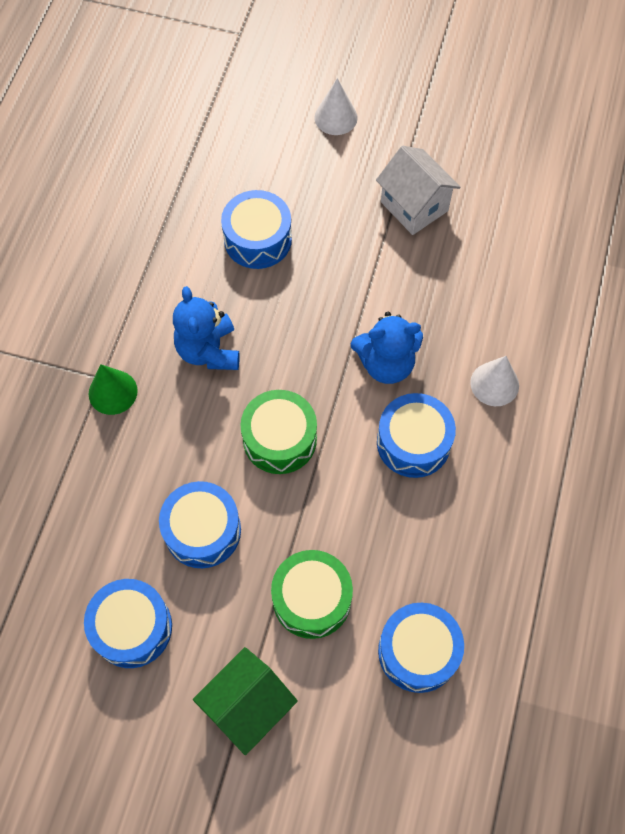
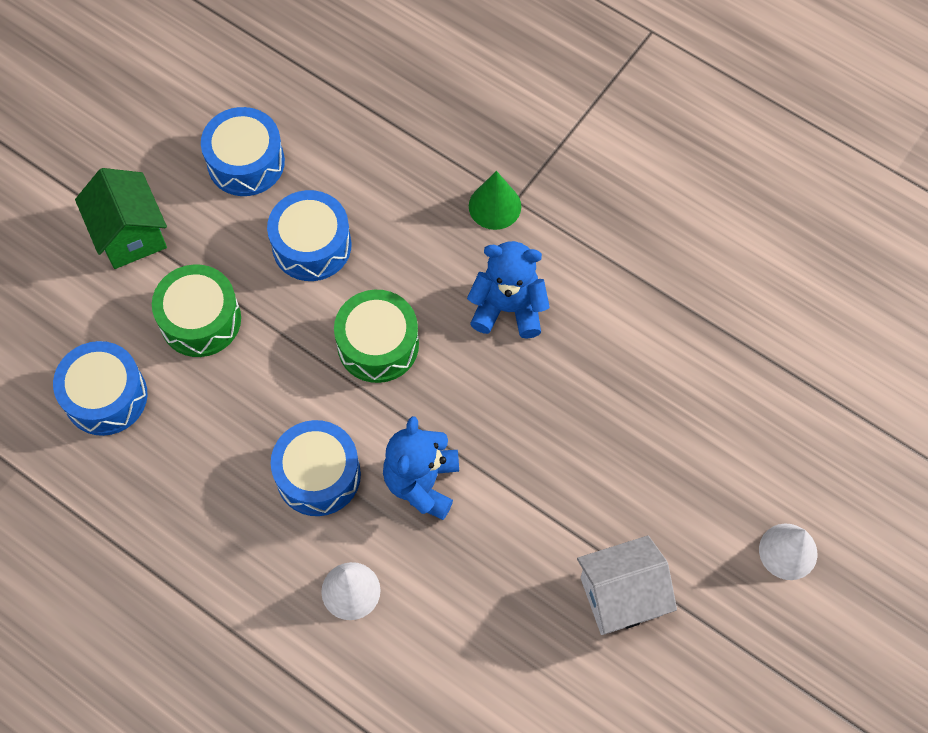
camera: 110 degrees right, 0 degrees up
blue drum [221,190,292,269] -> none

